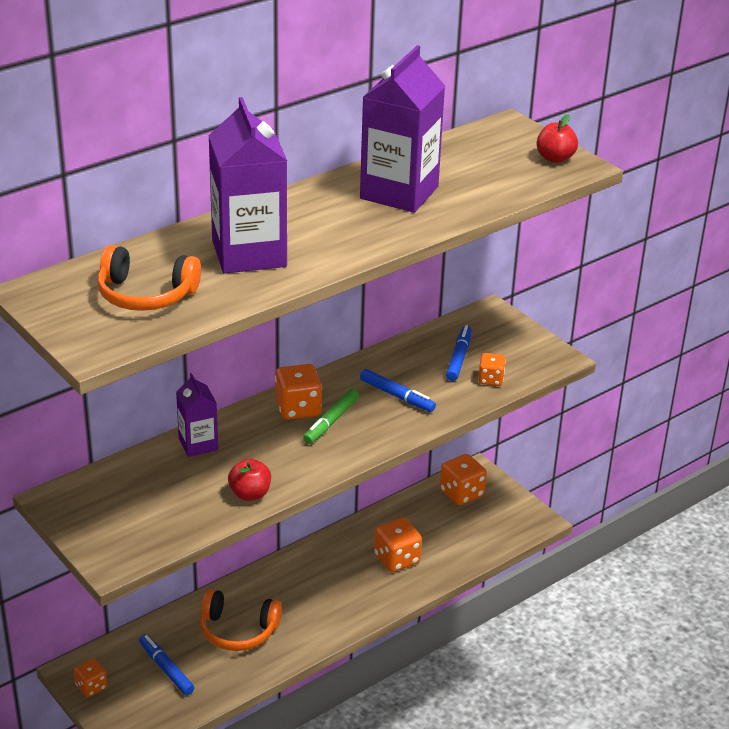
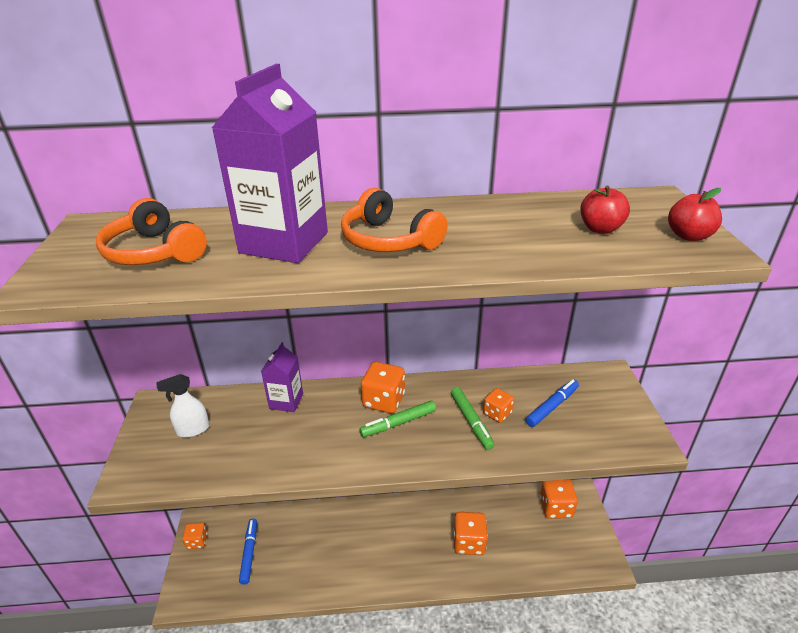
camera: 35 degrees right, 0 degrees up
orange headphones [200,589,282,651] -> orange headphones moved to [341,188,448,252]
red apple [228,459,271,501] -> red apple moved to [580,186,630,234]
purple carton [360,45,445,213] -> none
blue marker [360,369,436,412] -> green marker [451,387,495,450]
orange dice [478,353,506,386] -> orange dice moved to [483,388,514,423]
none -> white spray bottle [156,374,210,438]

